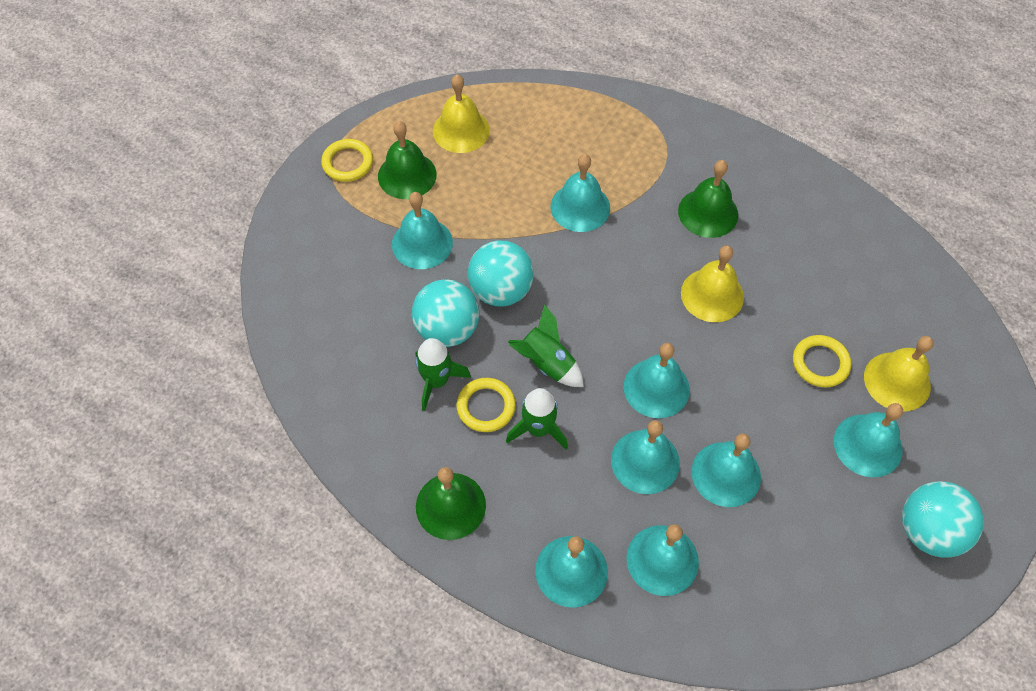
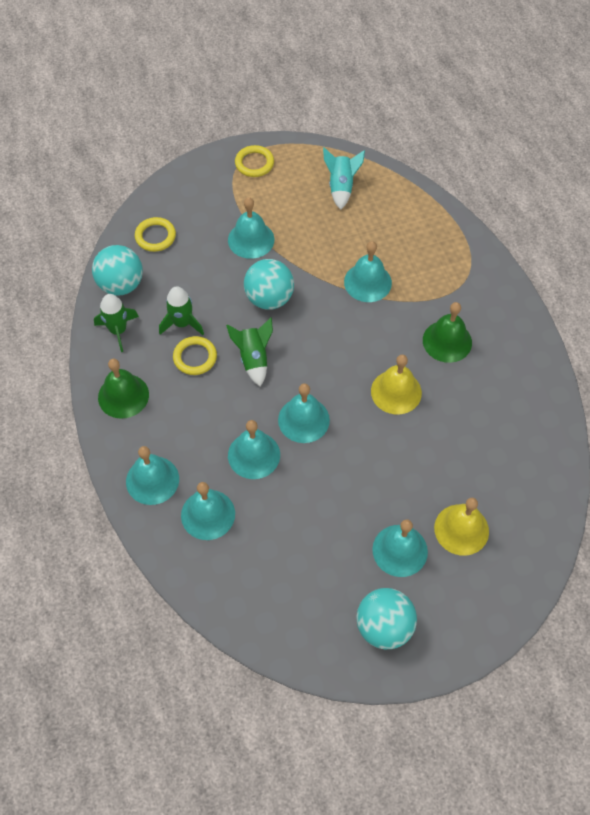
camera: 40 degrees right, 0 degrees up
green bell [378,121,437,199] -> none
turquoise ball [412,279,479,347] -> turquoise ball moved to [92,245,143,296]
yellow bell [433,75,490,153] -> turquoise rocket [323,147,365,210]
green rocket [506,388,568,450] -> green rocket moved to [94,294,139,352]
turquoise bell [691,434,761,507] -> none
yellow ring [793,335,851,387] -> yellow ring moved to [135,217,176,252]

